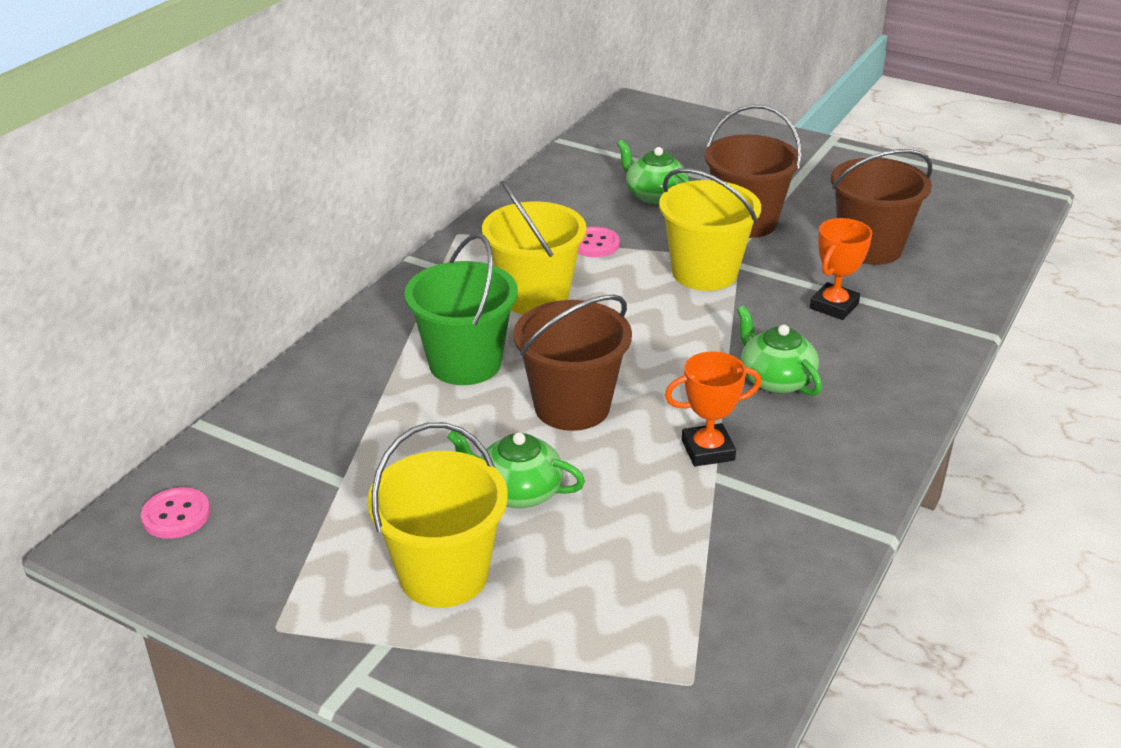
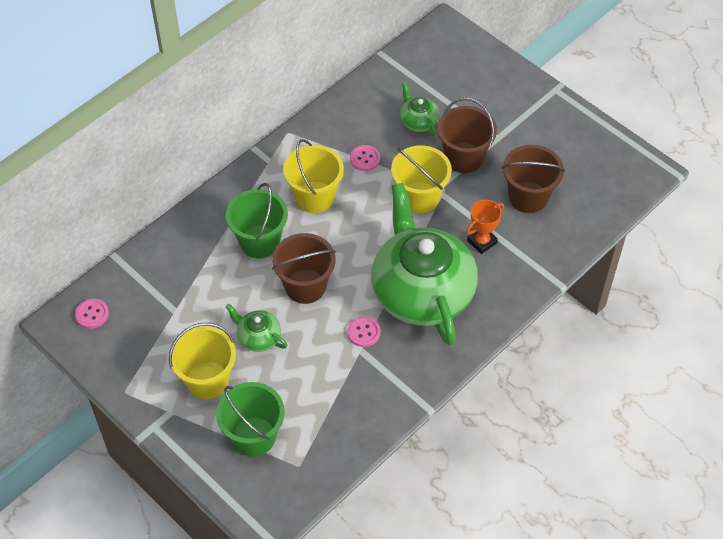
camera: 15 degrees right, 20 degrees up
orange trophy [665,351,762,466] -> pink button [347,317,381,347]
green teapot [737,306,822,396] -> green teapot [371,183,478,345], size x2.44
none -> green bucket [216,382,285,457]

